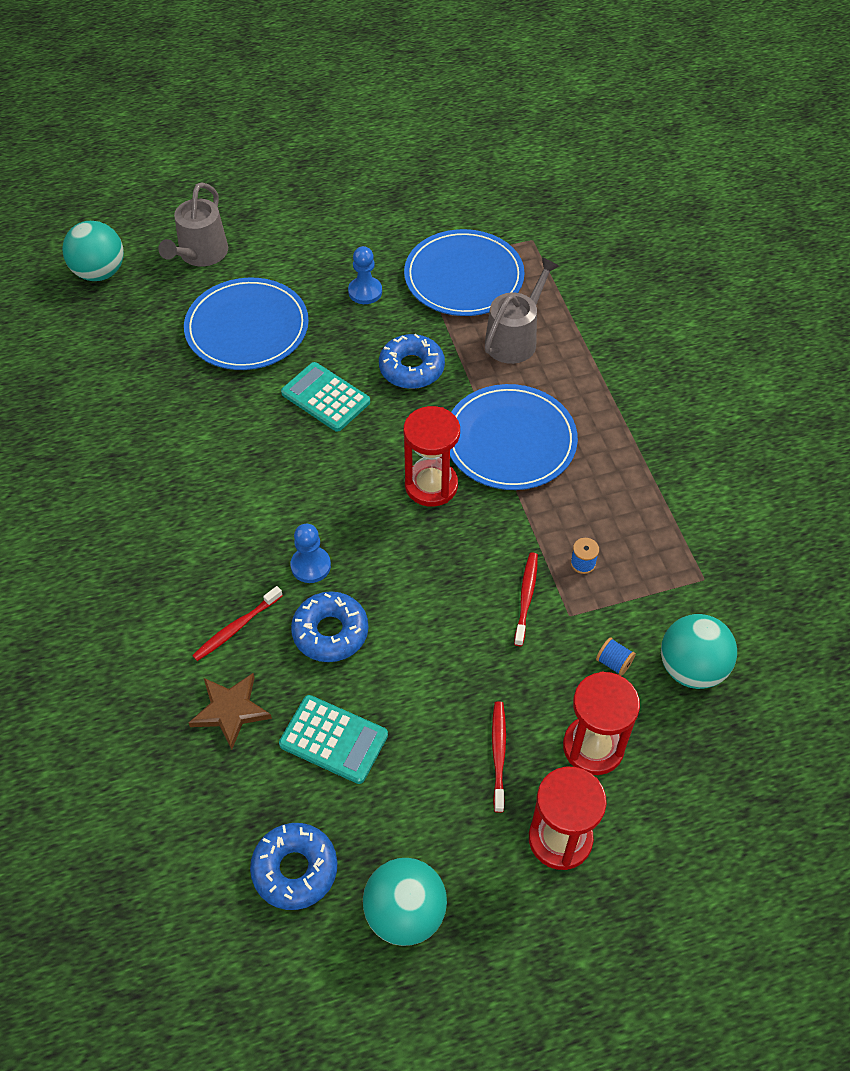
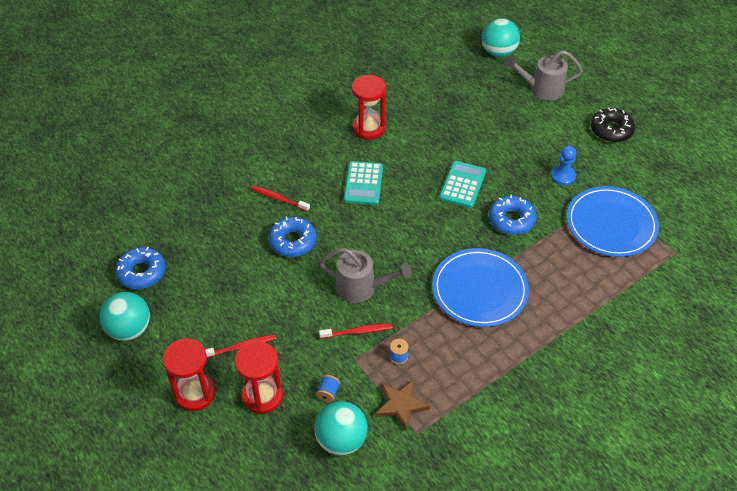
camera: 70 degrees right, 5 degrees down
blue plate [184,278,309,370] -> none
brown star [189,673,272,750] -> brown star moved to [375,379,430,430]
turquoise calculator [279,695,388,784] -> turquoise calculator moved to [344,161,383,205]
blue pawn [291,524,331,583] -> none
red hourglass [403,406,460,507] -> red hourglass moved to [352,75,386,140]
grey watering can [485,257,559,364] -> grey watering can moved to [319,248,411,303]
none -> black donut [591,108,635,142]

